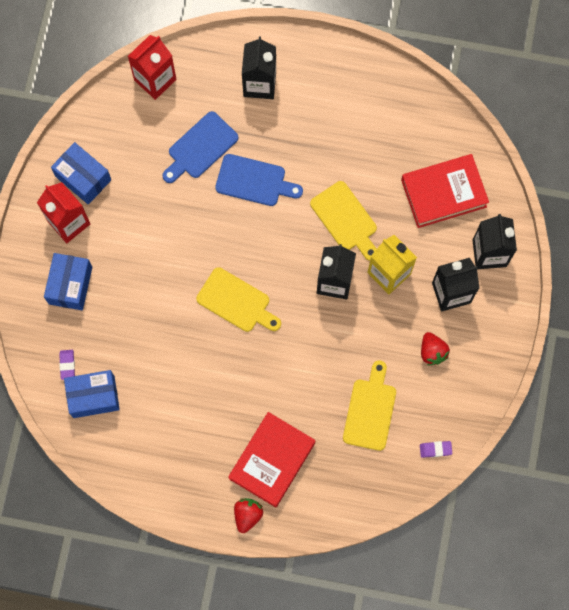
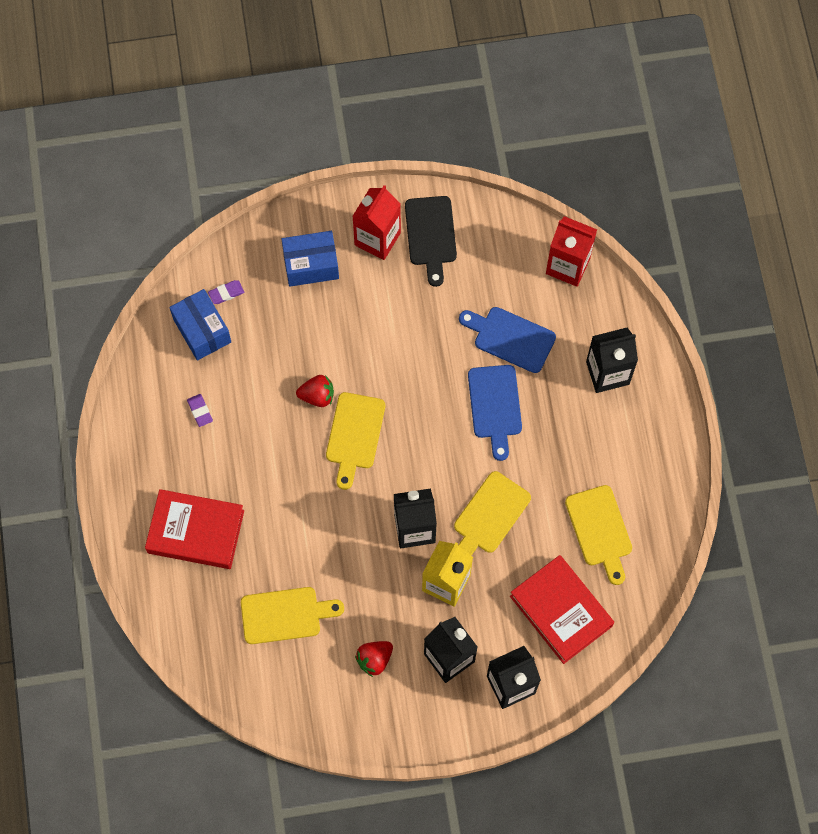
camera: 70 degrees right, 5 degrees down
blue box [51,142,111,205] -> black cutting board [405,196,457,287]
red strawberry [234,498,263,533] -> red strawberry moved to [296,375,334,407]
purple eraser [420,441,452,458] -> purple eraser moved to [187,394,213,427]
none -> yellow cutting board [565,485,632,585]

